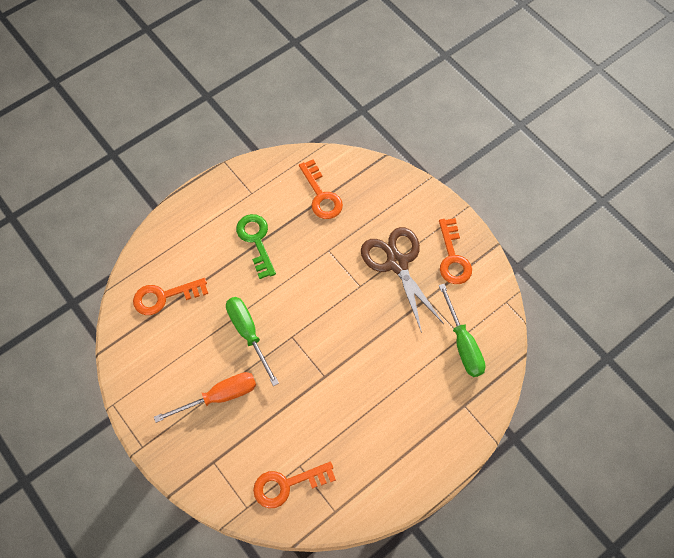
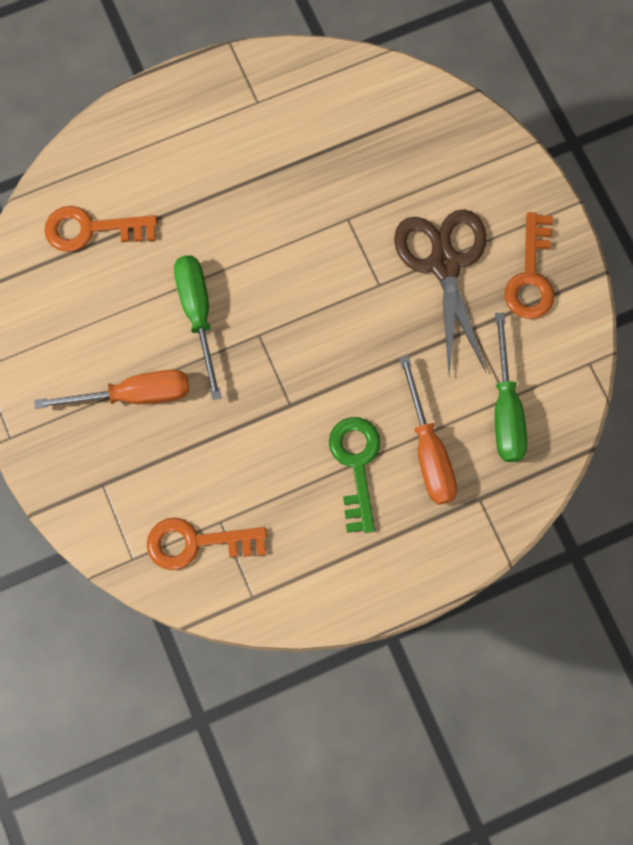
camera: 15 degrees right, 10 degrees up
green key [236,214,276,279] -> green key moved to [329,417,381,533]
orange key [299,159,343,219] -> none
none -> orange screwdriver [399,355,457,505]

